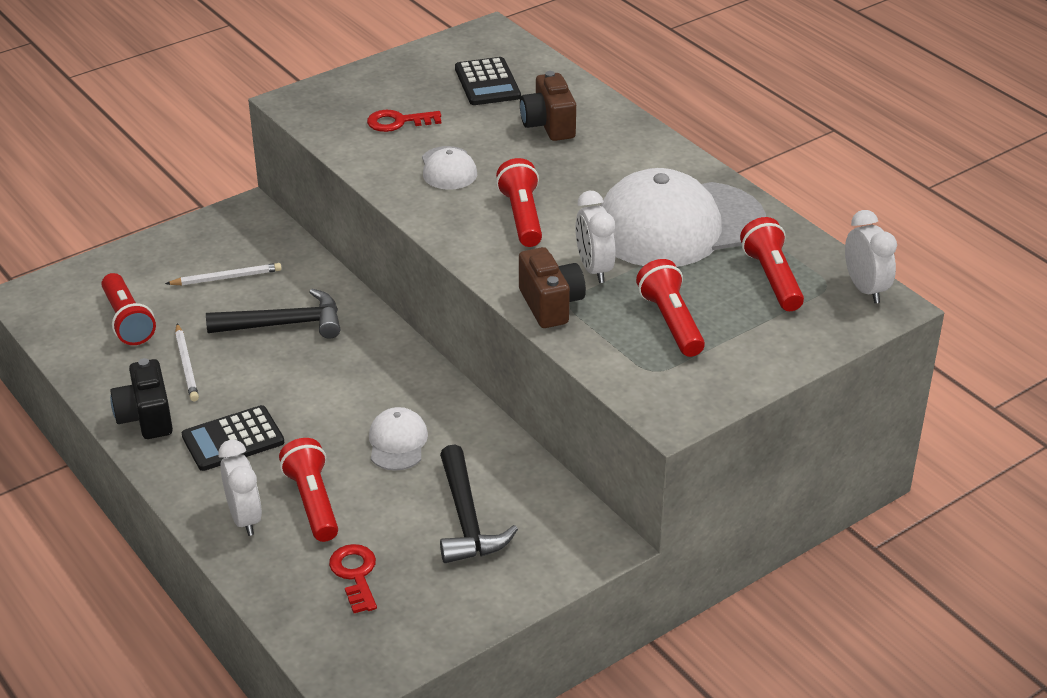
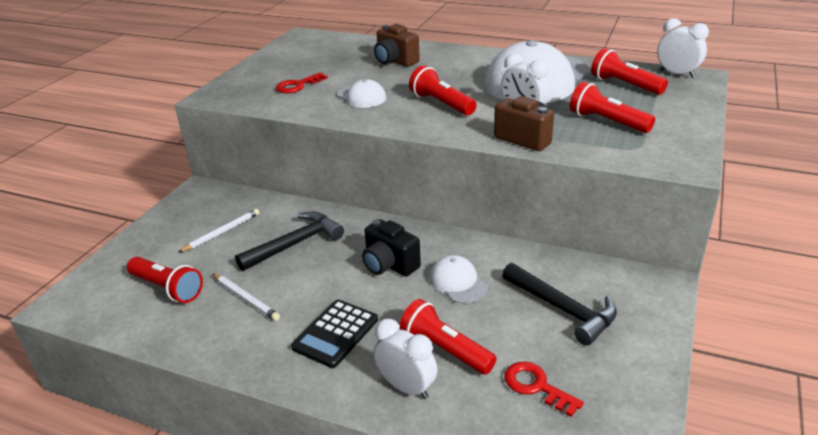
camera: 30 degrees left, 5 degrees down
black camera [110,358,173,439] -> black camera moved to [362,219,421,277]
black calculator [455,57,521,105] -> none

